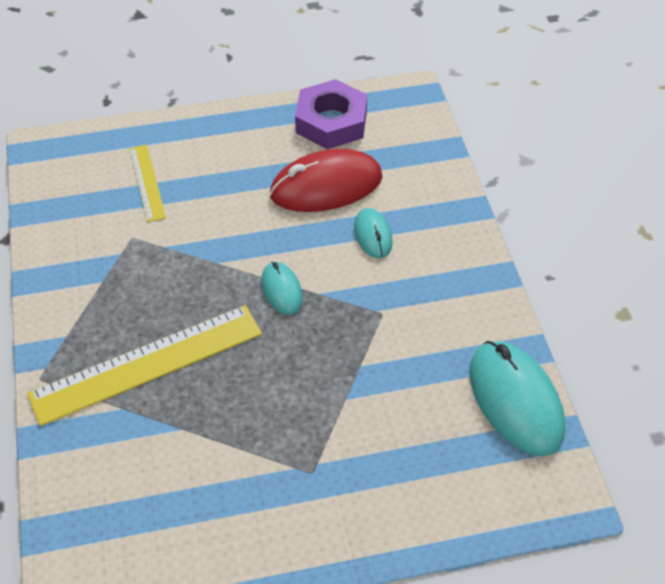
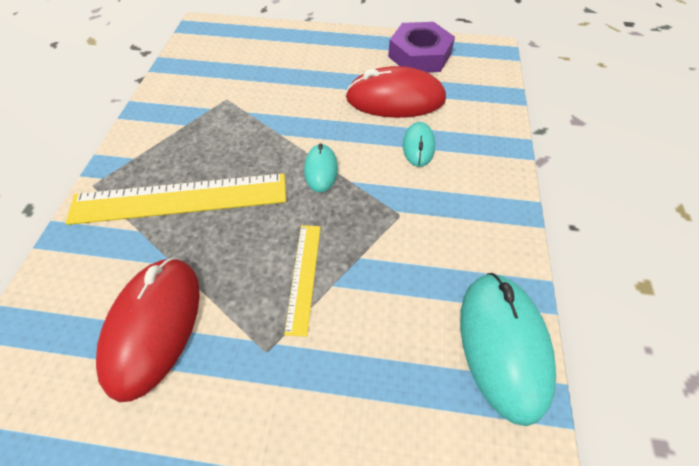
camera: 20 degrees right, 5 degrees up
yellow ruler [129,145,166,222] -> yellow ruler moved to [284,225,321,337]
none -> red mouse [96,257,200,402]

